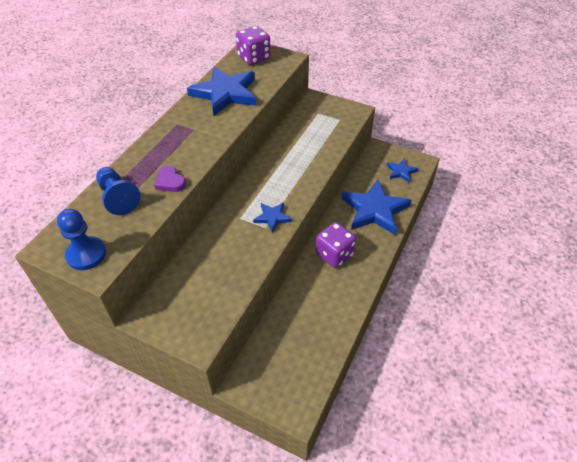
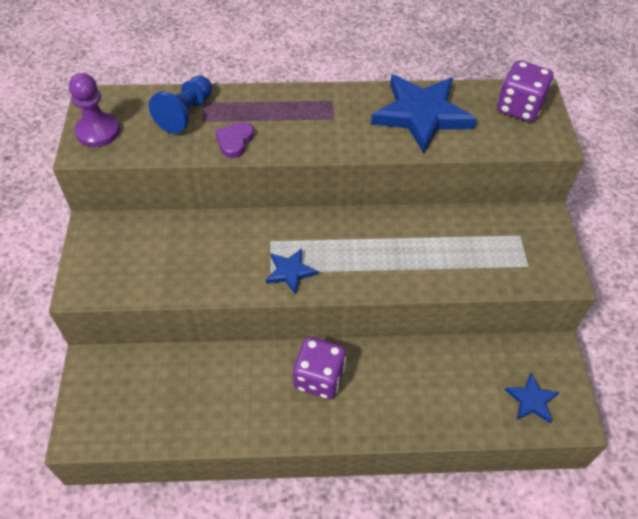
camera: 60 degrees right, 5 degrees up
blue pawn [57,209,106,270] -> purple pawn [69,73,120,147]
blue star [341,179,412,235] -> none

